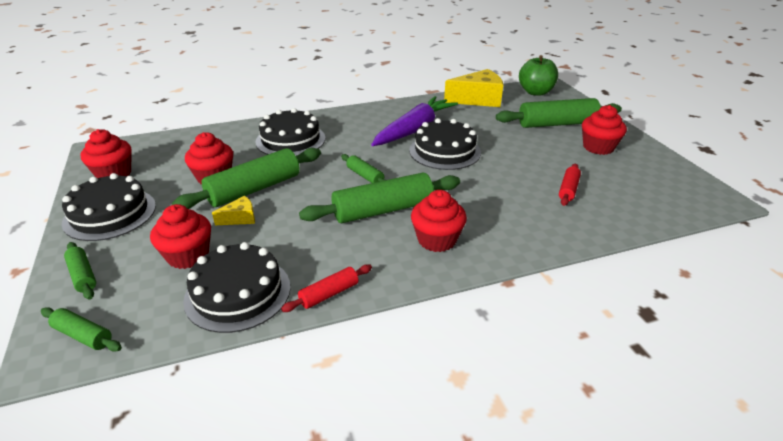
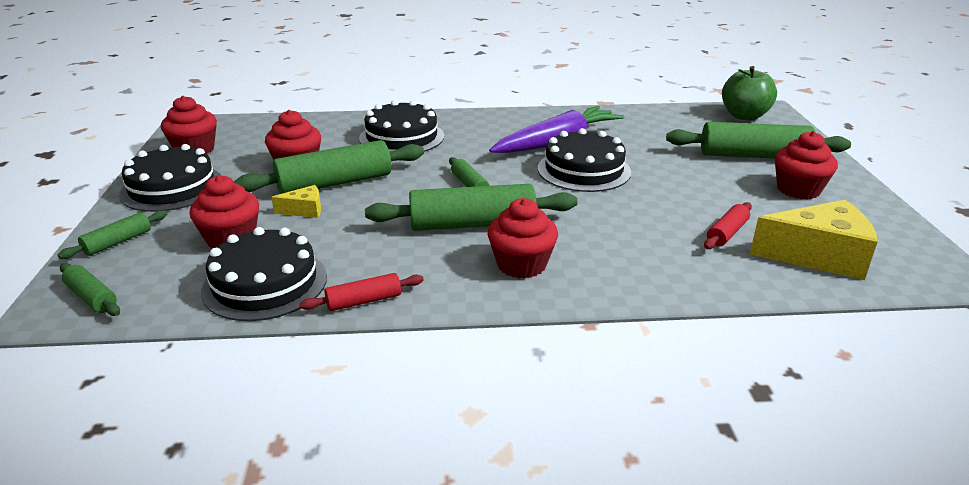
camera: 15 degrees right, 5 degrees down
green rolling pin [64,242,96,300] -> green rolling pin turned 60 degrees clockwise [58,210,167,259]
yellow cheese [444,69,503,107] -> yellow cheese moved to [750,200,878,280]

